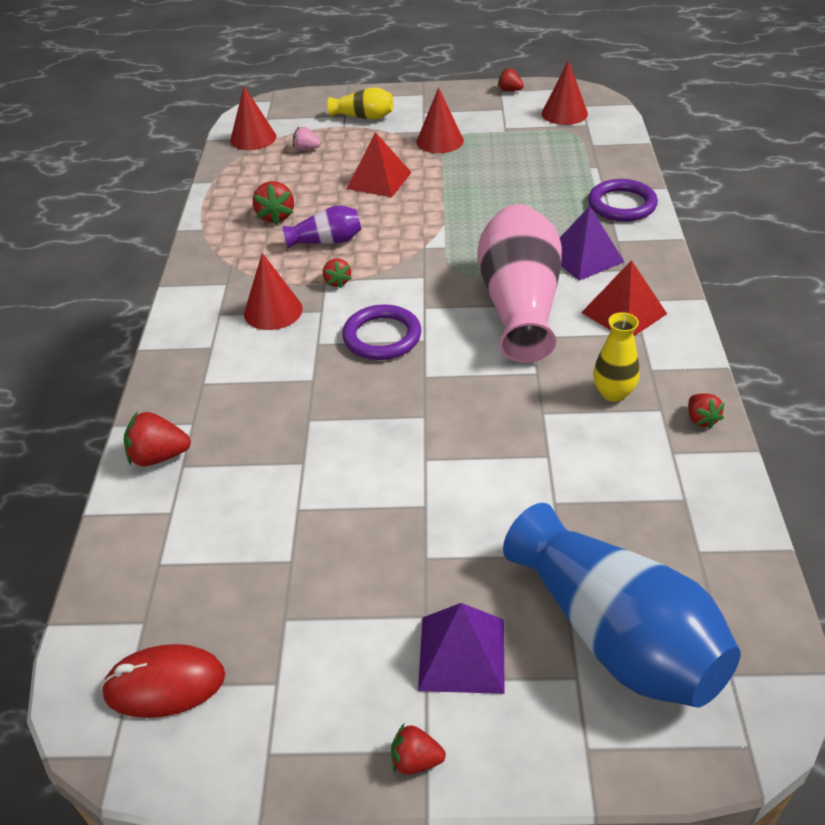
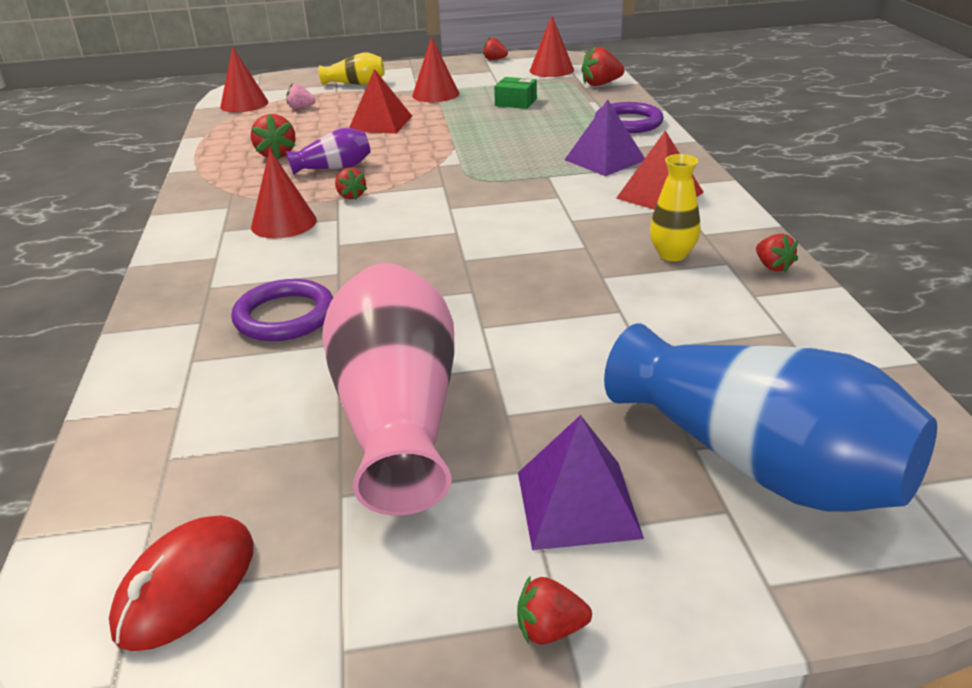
camera: 10 degrees left, 10 degrees down
red mouse [101,644,225,718] -> red mouse turned 45 degrees counterclockwise [109,515,254,651]
red strawberry [124,411,191,466] -> red strawberry moved to [581,47,625,86]
purple ring [342,304,421,360] -> purple ring moved to [231,279,333,341]
pink vase [477,204,562,363] -> pink vase moved to [322,263,455,516]
none -> green box [494,77,537,109]

